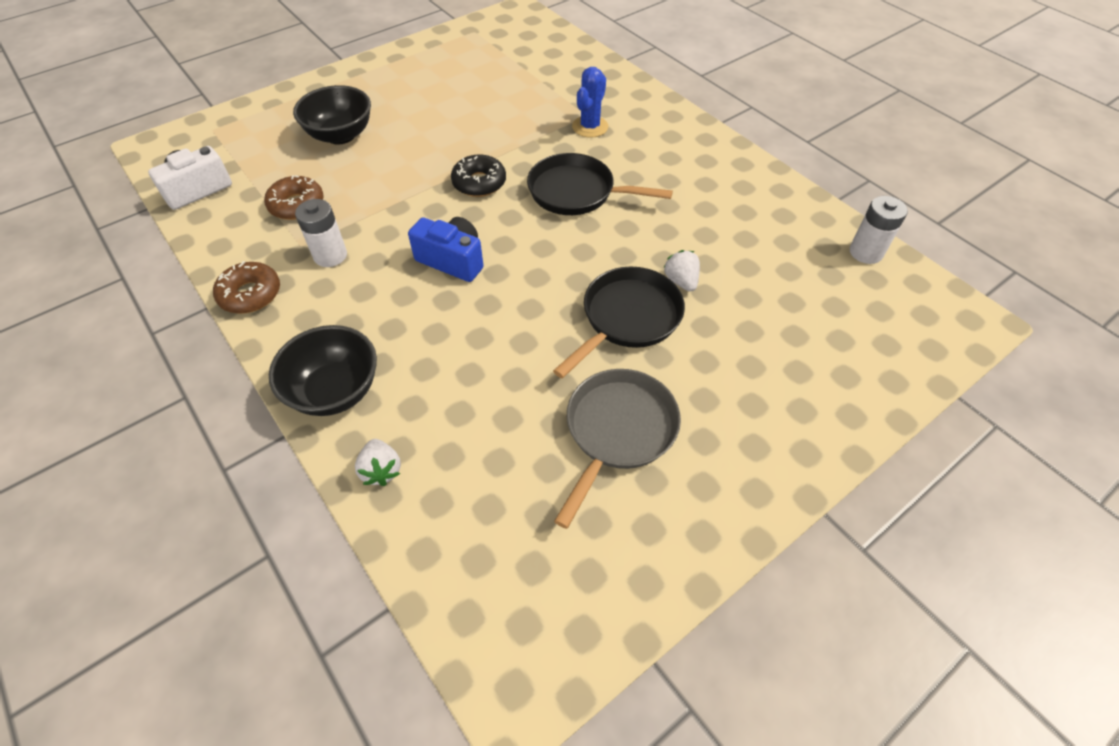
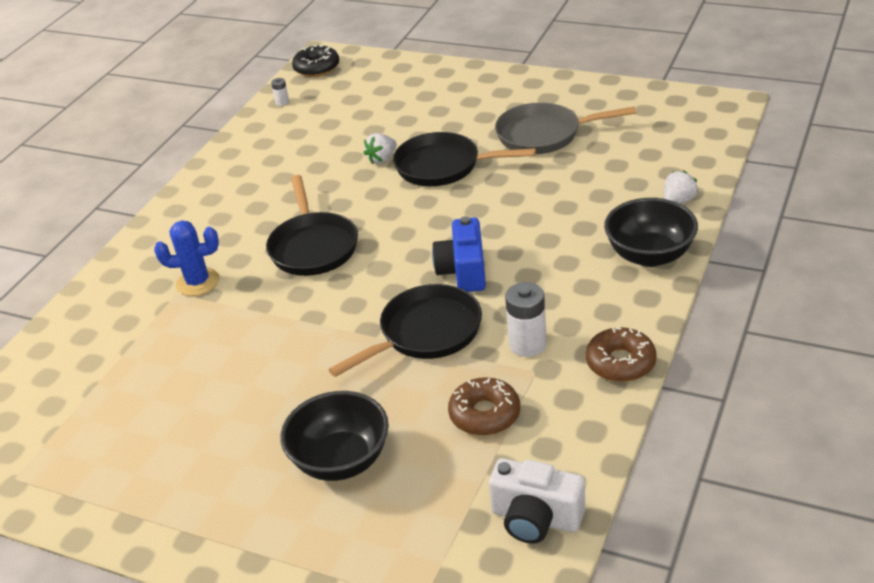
camera: 115 degrees left, 15 degrees down
black donut [451,155,506,197] -> black donut moved to [292,44,339,77]
white battery [850,196,908,264] -> white battery [271,78,289,106], size x0.50
none -> black pan [328,284,482,377]

